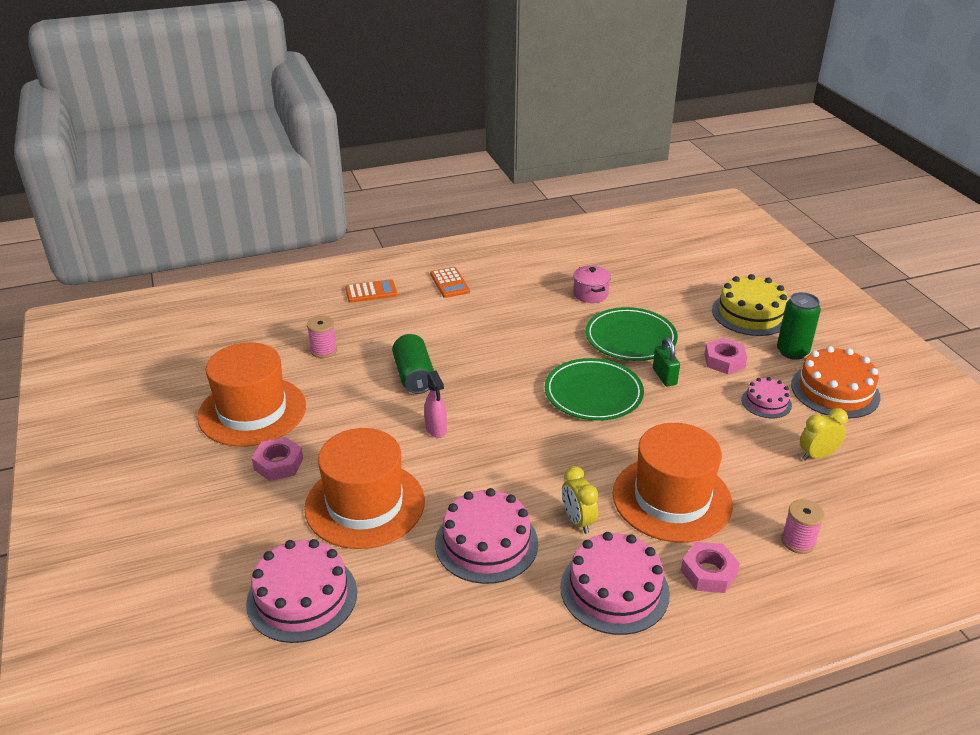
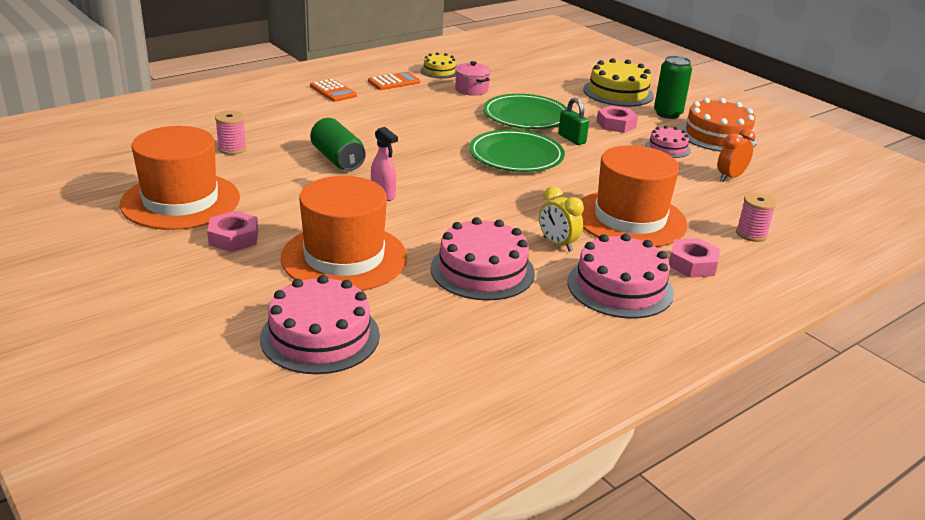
camera: 20 degrees left, 5 degrees down
orange calculator [345,279,397,303] -> orange calculator moved to [368,72,420,90]
yellow clock [800,408,848,461] -> orange clock [717,128,756,181]
none -> yellow cake [420,53,456,79]

